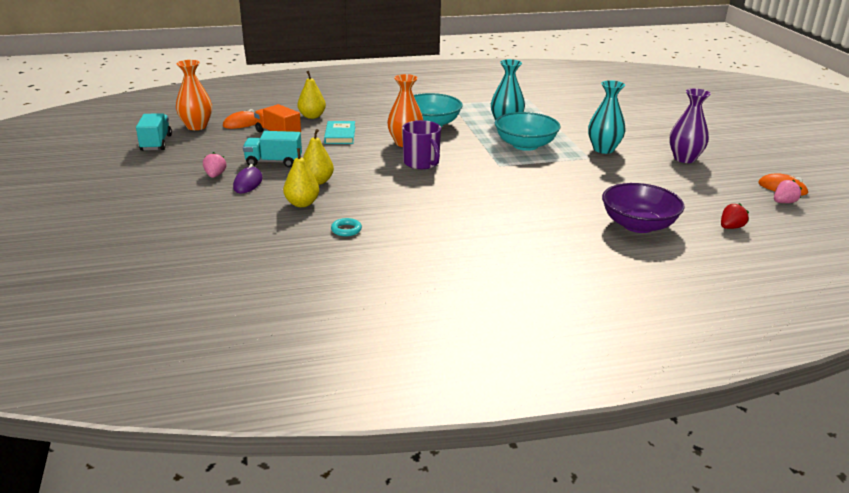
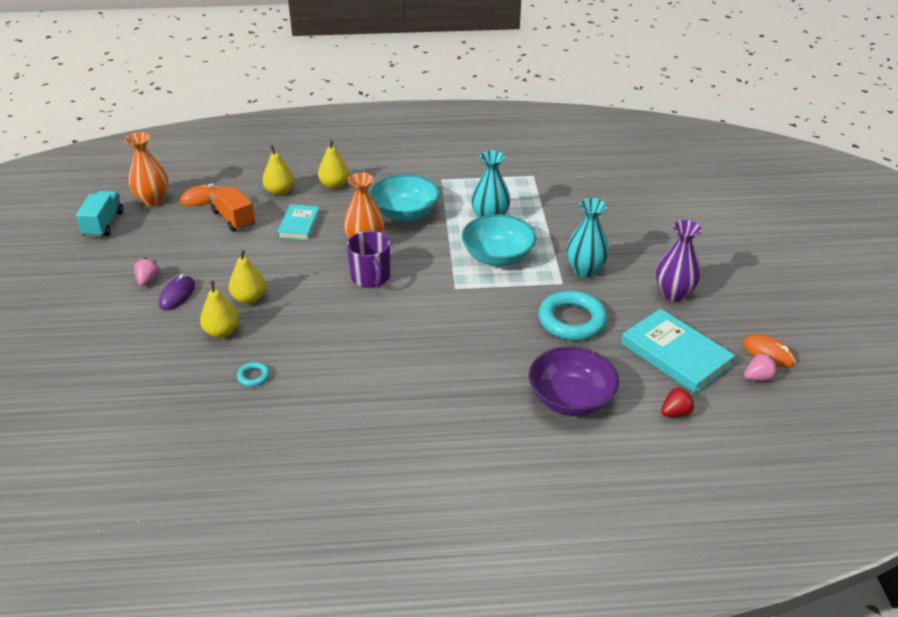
camera: 10 degrees right, 10 degrees up
turquoise truck [243,131,302,167] -> none
none -> yellow pear [318,140,349,189]
none -> turquoise ring [538,291,607,341]
none -> turquoise book [621,309,735,393]

